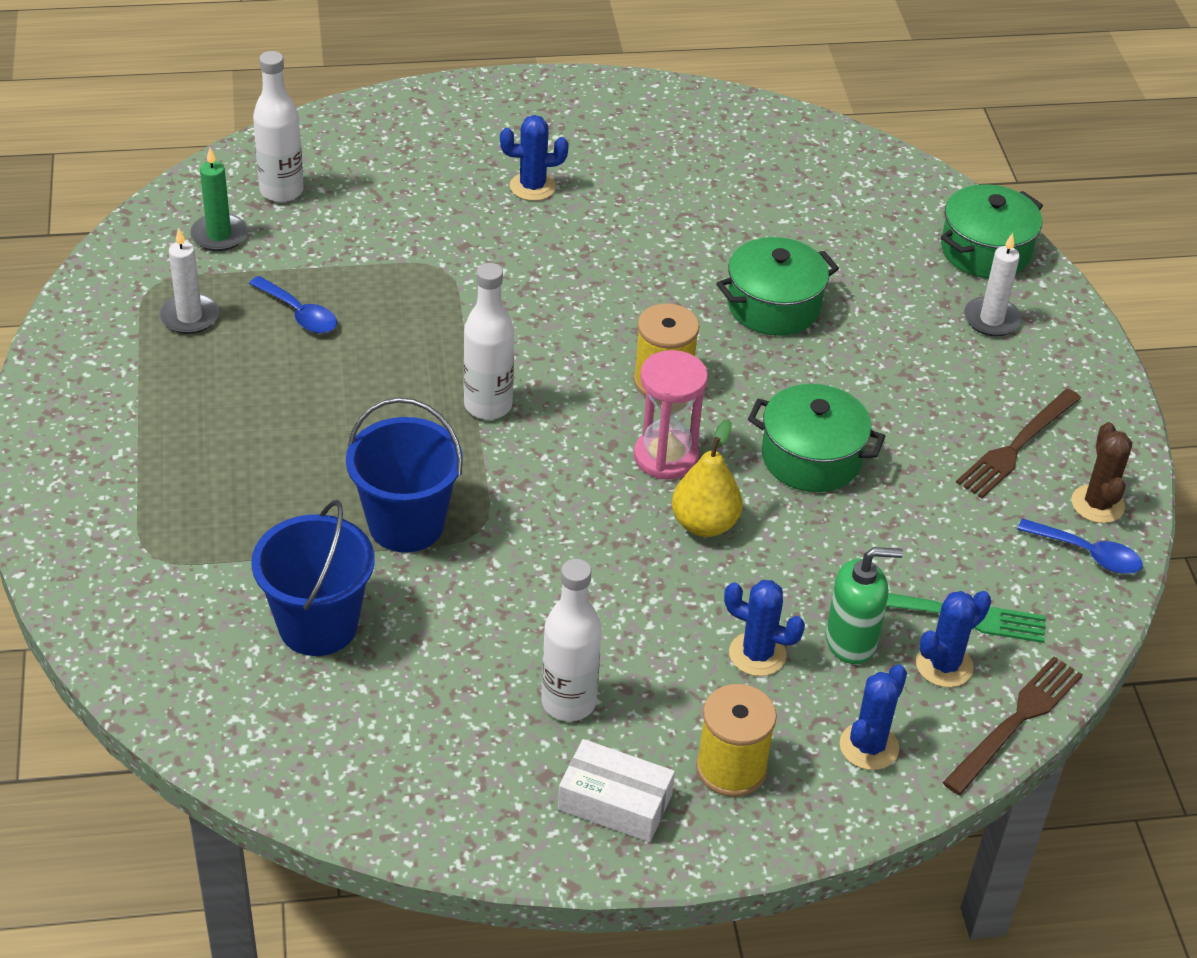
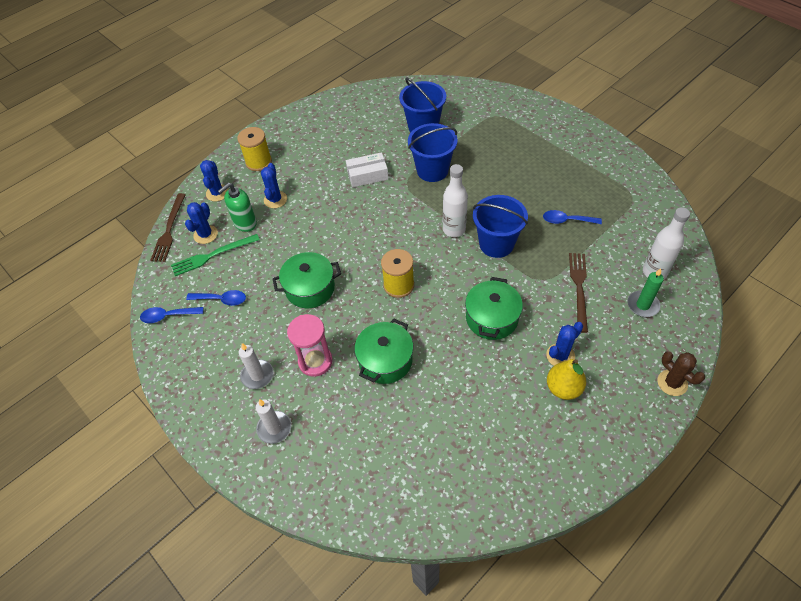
camera: 150 degrees right, 10 degrees up
white candle [159,228,219,334] -> white candle moved to [239,343,274,389]
green candle [190,148,248,251] -> green candle moved to [627,268,664,317]
white bottle [541,559,602,721] -> none
white box [558,739,675,842] -> white box moved to [346,152,388,187]
pink hourglass [634,350,708,480] -> pink hourglass moved to [287,314,333,377]
yellow pear [672,419,742,537] -> yellow pear moved to [547,359,586,400]
blue cactus [724,580,805,676] -> blue cactus turned 75 degrees counterclockwise [261,163,287,208]
green pot [941,184,1043,279] -> green pot moved to [465,277,523,340]
brown fork [956,389,1081,498] -> brown fork moved to [569,253,588,333]
brown cactus [1071,422,1132,523] -> brown cactus moved to [658,351,705,396]
none -> blue spoon [186,290,246,306]
none -> blue bucket [473,195,528,258]

